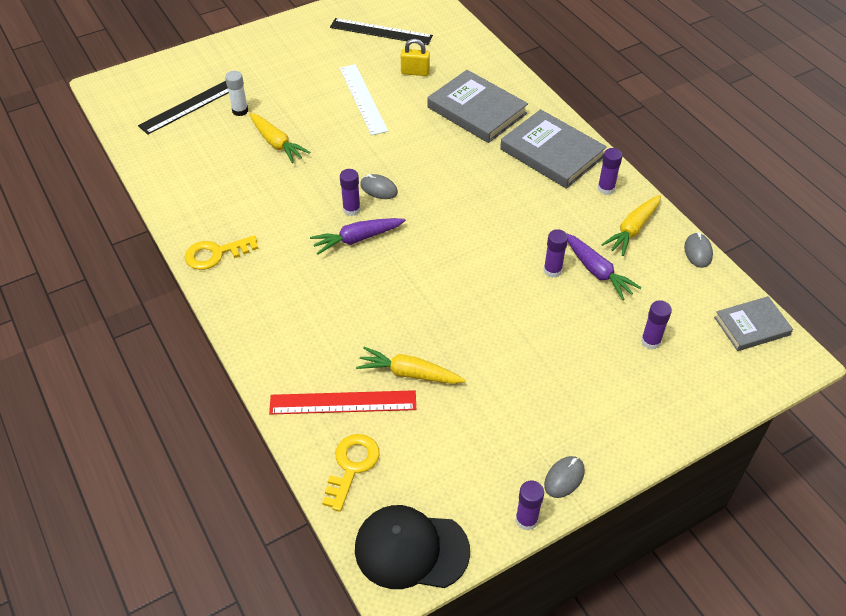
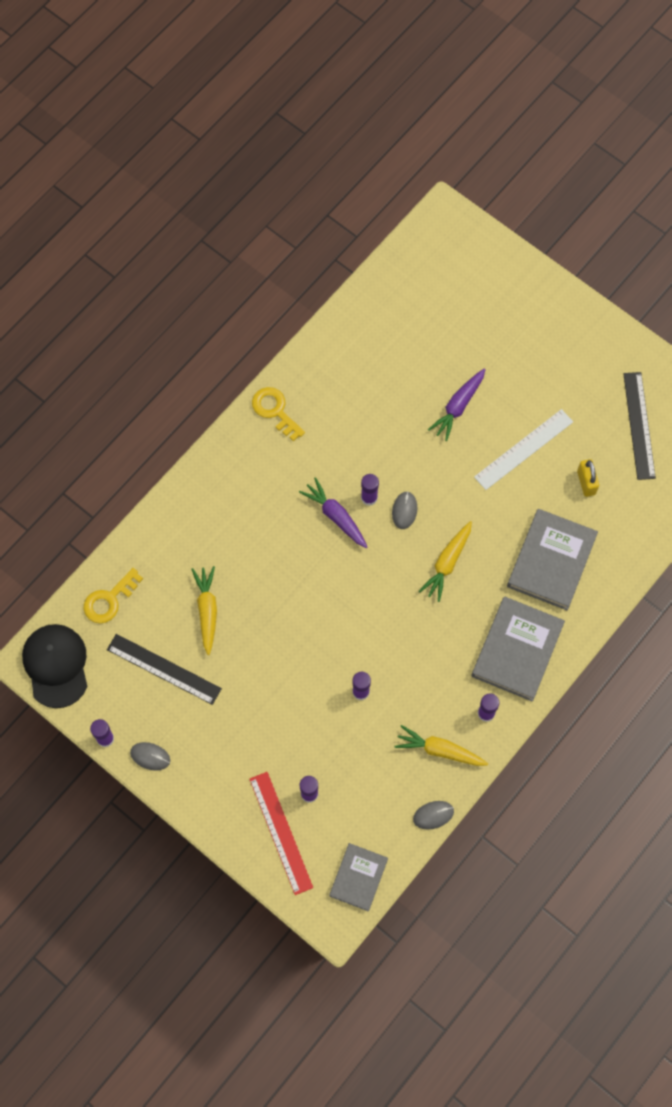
camera: 70 degrees right, 20 degrees up
black ruler [138,81,229,135] -> black ruler moved to [107,634,222,705]
white glue stick [225,71,248,116] -> none
yellow carrot [249,113,311,163] -> yellow carrot moved to [419,521,472,602]
red ruler [269,390,416,415] -> red ruler moved to [249,772,313,895]
yellow key [322,434,380,512] -> yellow key turned 135 degrees clockwise [84,568,143,623]
purple carrot [567,234,642,300] -> purple carrot moved to [428,368,486,441]
grey book [714,296,793,351] -> grey book turned 60 degrees clockwise [329,843,388,912]

